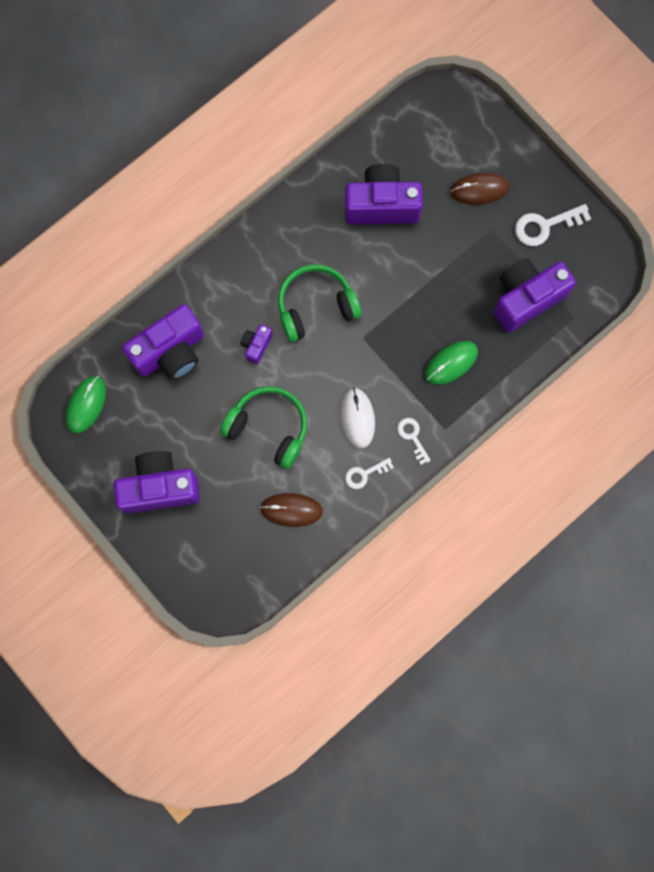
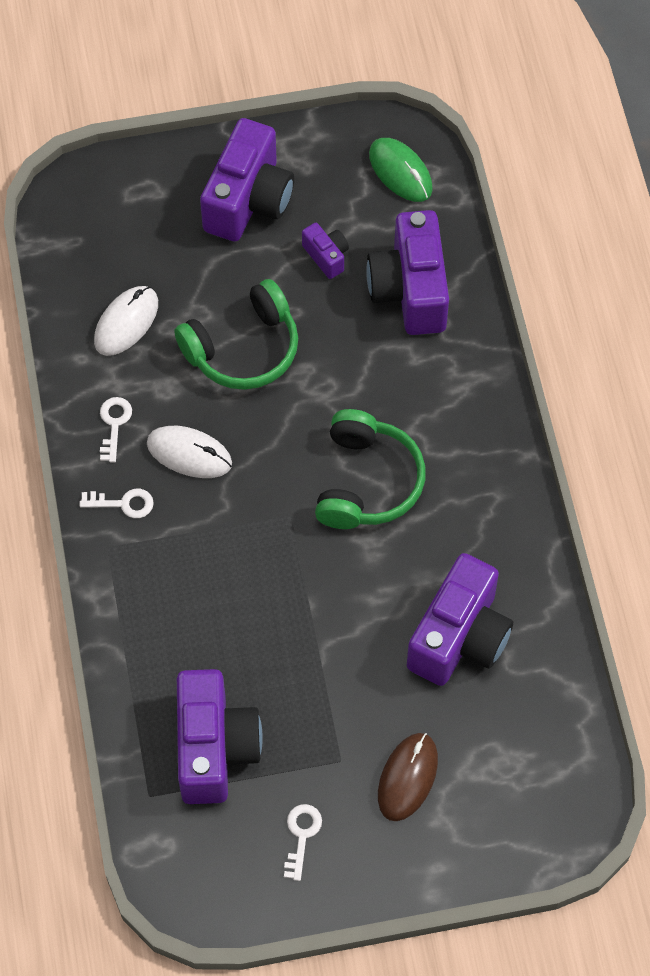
camera: 120 degrees right, 15 degrees down
purple camera [240,324,272,364] -> purple camera moved to [302,223,349,279]
brown mouse [260,493,323,527] -> white mouse [94,286,158,356]
green mouse [425,341,478,385] -> none
white key [515,204,591,246] -> white key [284,804,322,881], size x0.62

